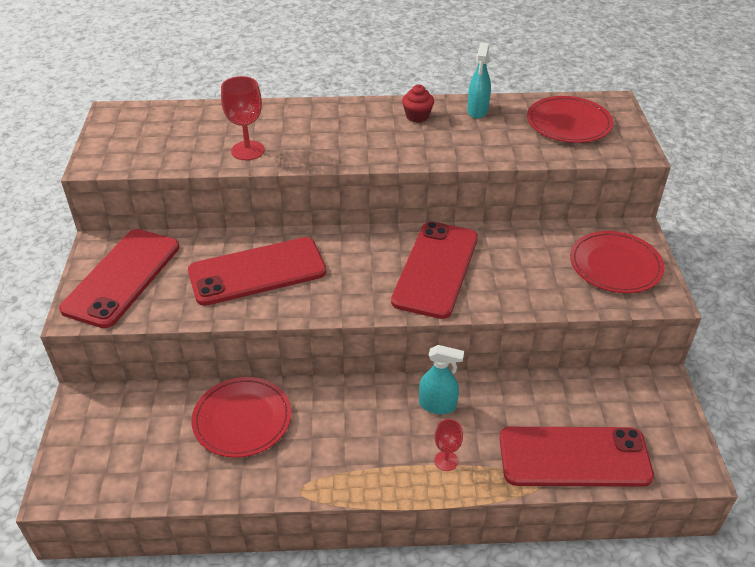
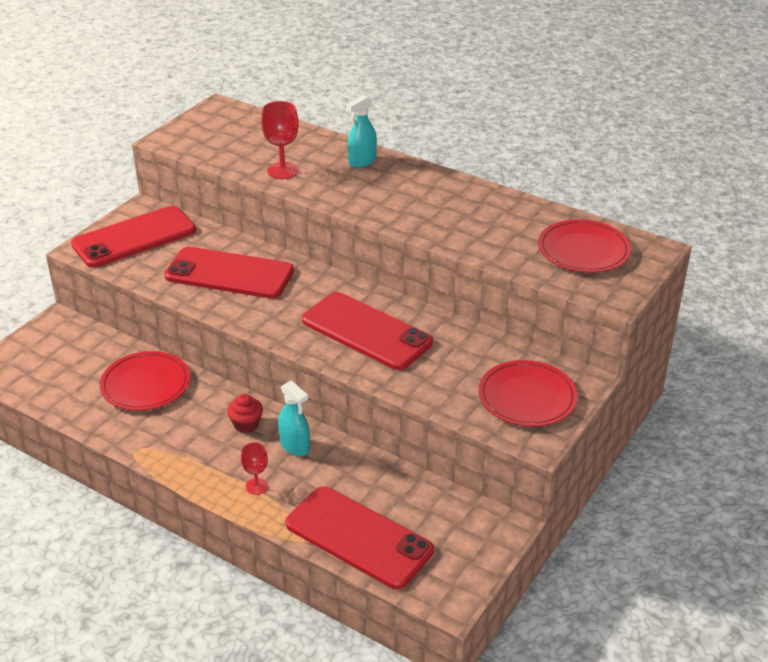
camera: 35 degrees right, 5 degrees down
red phone [391,222,478,319] -> red phone turned 75 degrees clockwise [302,292,433,370]
red cupcake [402,85,434,123] -> red cupcake moved to [227,394,263,433]
turquoise spray bottle [467,43,491,118] -> turquoise spray bottle moved to [346,95,377,168]

